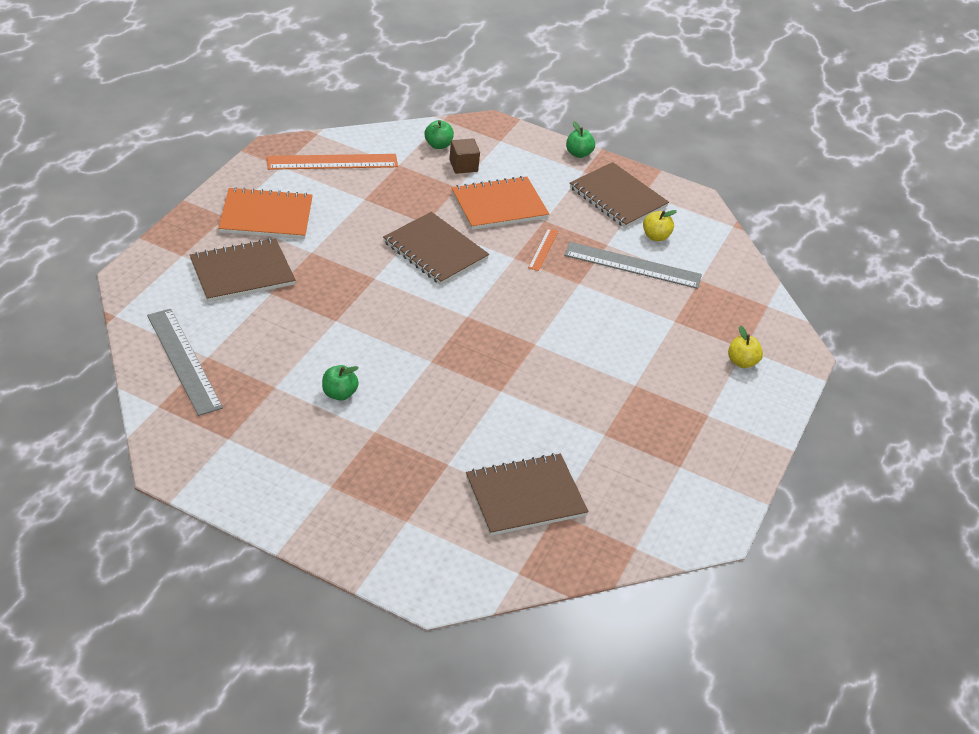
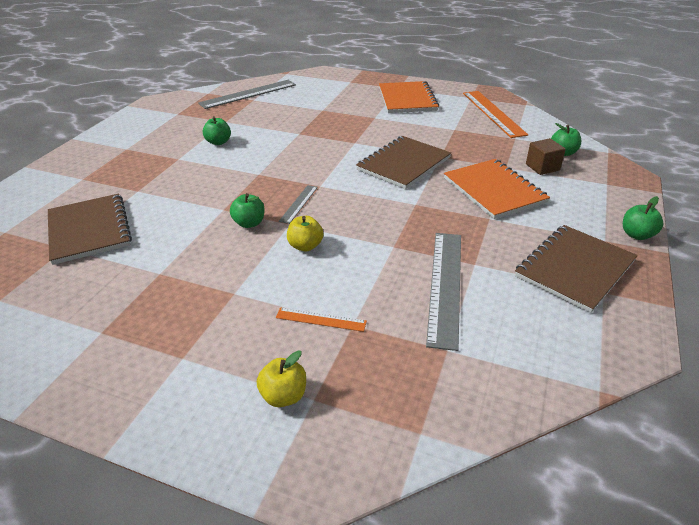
camera: 90 degrees right, 5 degrees down
brown notebook [190,238,296,302] -> none
orange ruler [528,228,558,271] -> orange ruler moved to [276,307,367,332]
yellow apple [643,210,677,241] -> yellow apple moved to [287,216,324,251]
none -> green apple [230,193,265,228]
none -> grey ruler [279,185,318,224]

